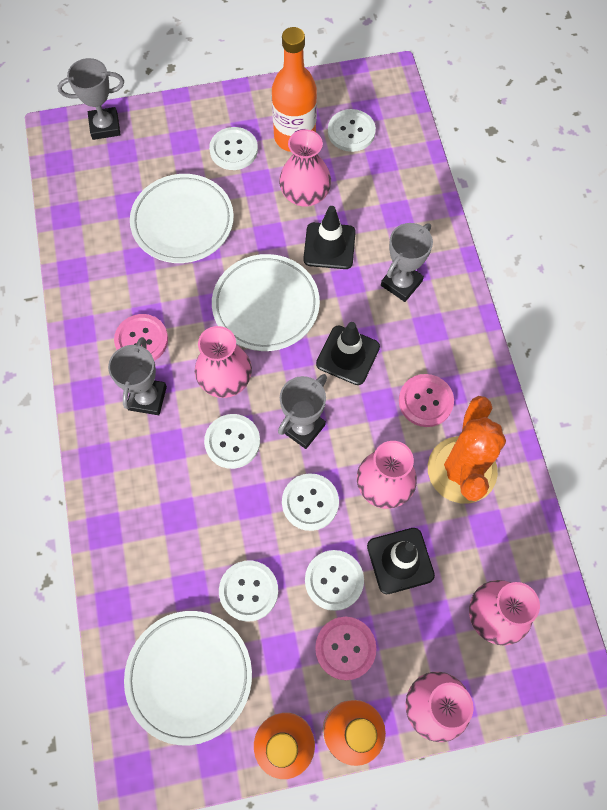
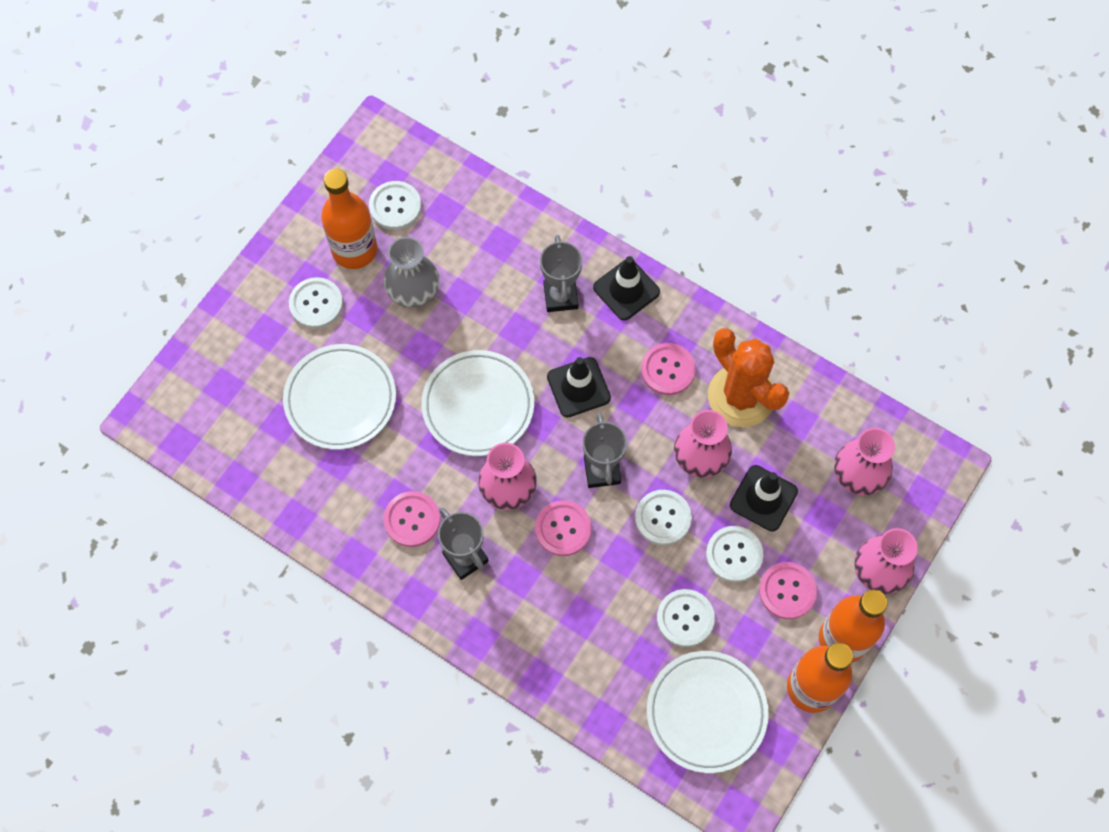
camera: 45 degrees left, 0 degrees up
grey trophy [58,58,124,140] -> none
white button [204,414,260,469] -> pink button [535,500,591,556]
pink vase [279,129,331,206] -> grey vase [384,237,439,307]
black traffic cone [303,206,356,269] -> black traffic cone moved to [593,256,660,320]

